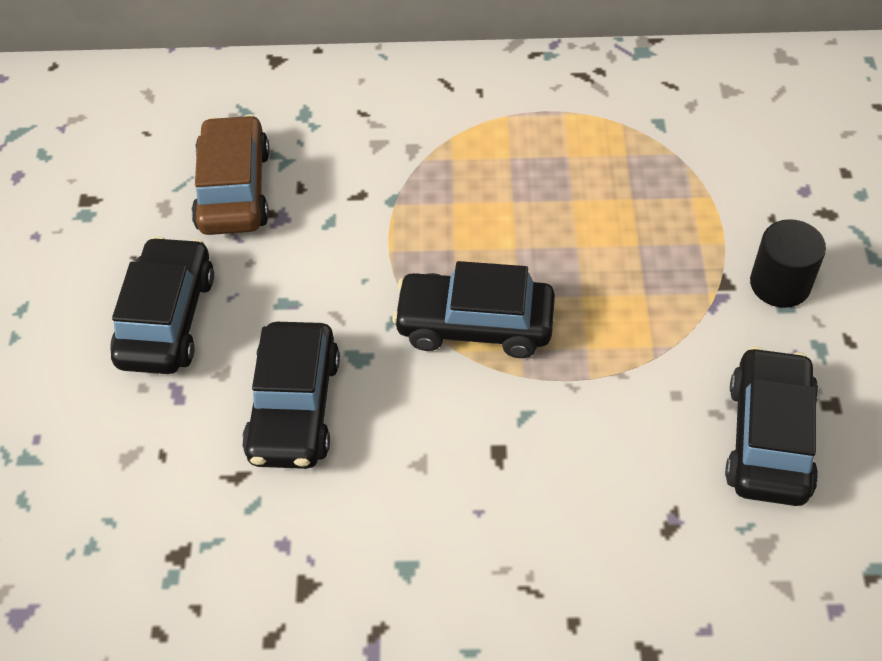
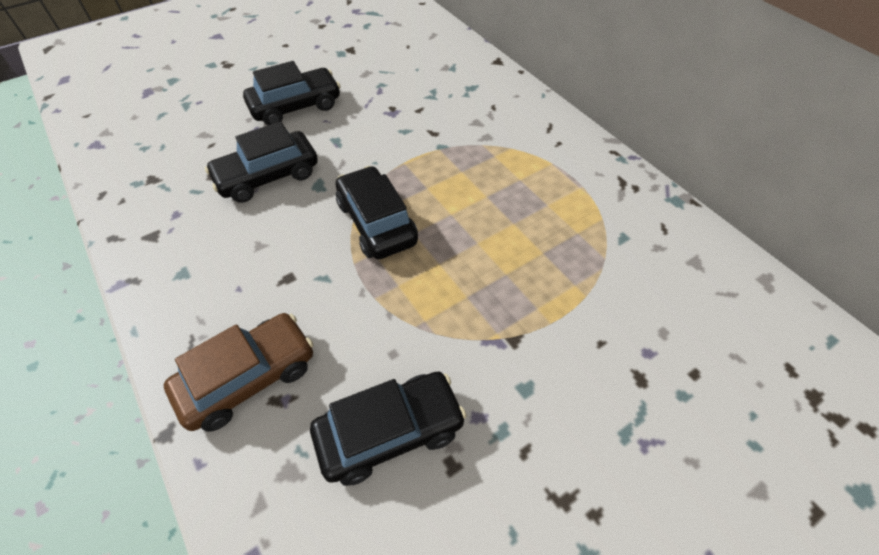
camera: 55 degrees right, 0 degrees up
brown car [191,114,270,235] -> brown car moved to [164,313,313,432]
black cylinder [750,219,826,308] -> none

